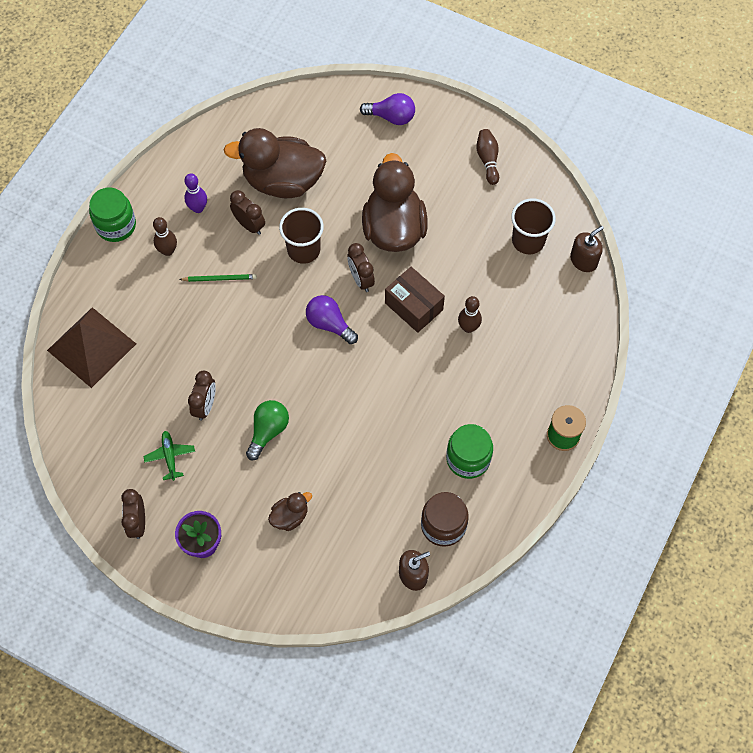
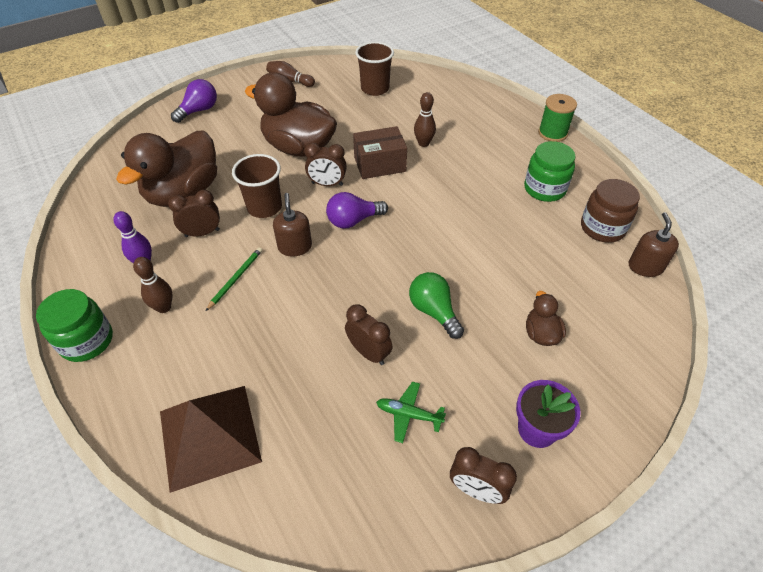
camera: 60 degrees left, 15 degrees down
brown soap dispenser [570,226,604,272] -> brown soap dispenser moved to [273,193,312,257]

